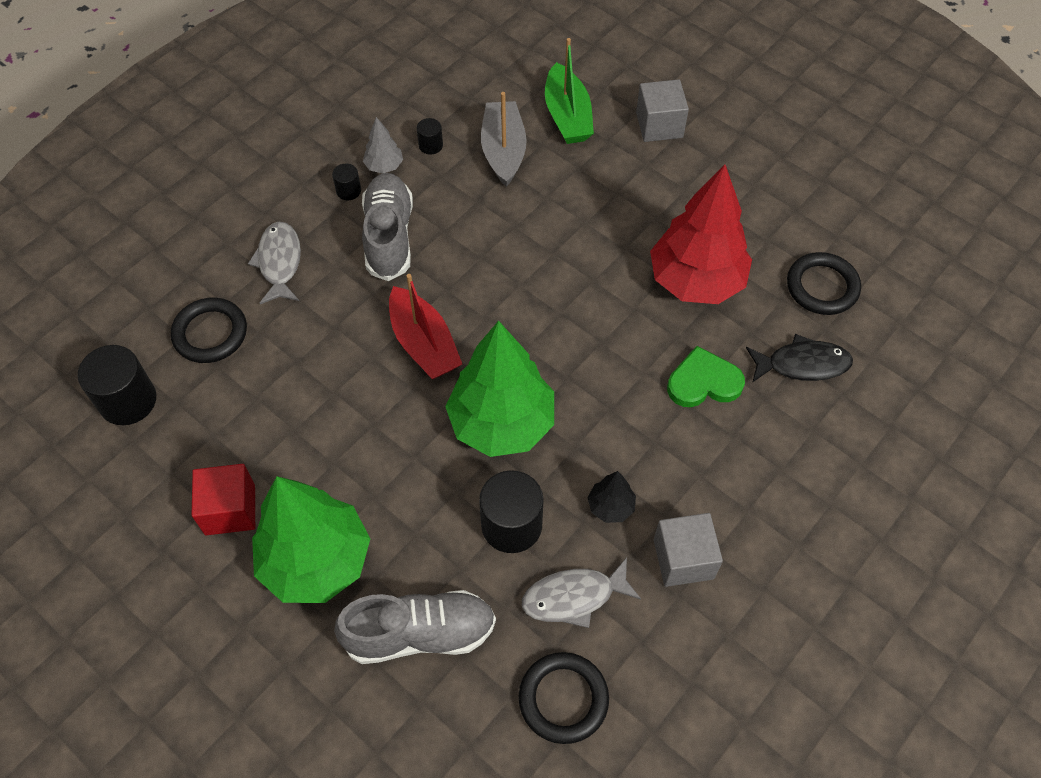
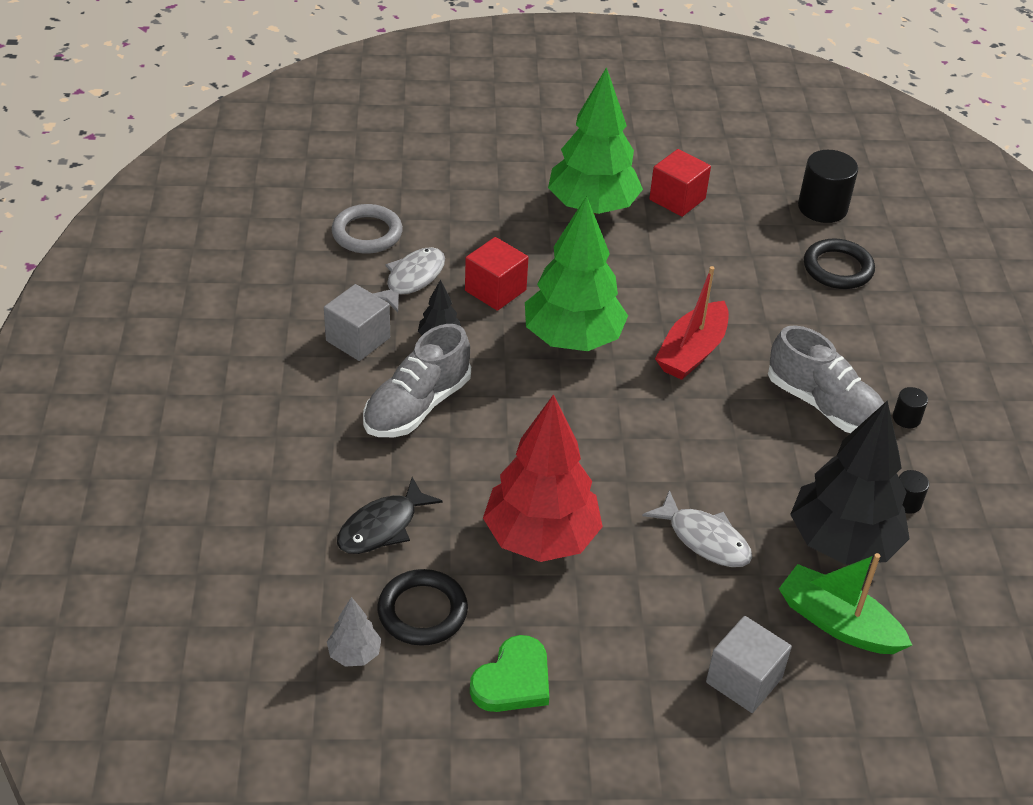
camera: 135 degrees right, 15 degrees down
grey fish [248,222,301,304] -> grey fish moved to [642,490,752,567]
grey shoe [334,590,496,664] -> grey shoe moved to [363,324,471,437]
grey tree [363,117,403,174] -> grey tree moved to [327,597,381,667]
red boat [389,274,462,379] -> red boat turned 75 degrees counterclockwise [655,266,729,380]
black cylinder [479,470,544,553] -> red cube [465,237,529,311]
grey boat [481,92,527,187] -> black tree [790,401,910,565]
black ring [519,652,609,744] -> grey ring [332,204,403,254]
green heart [667,346,745,407] -> green heart moved to [470,635,549,712]

